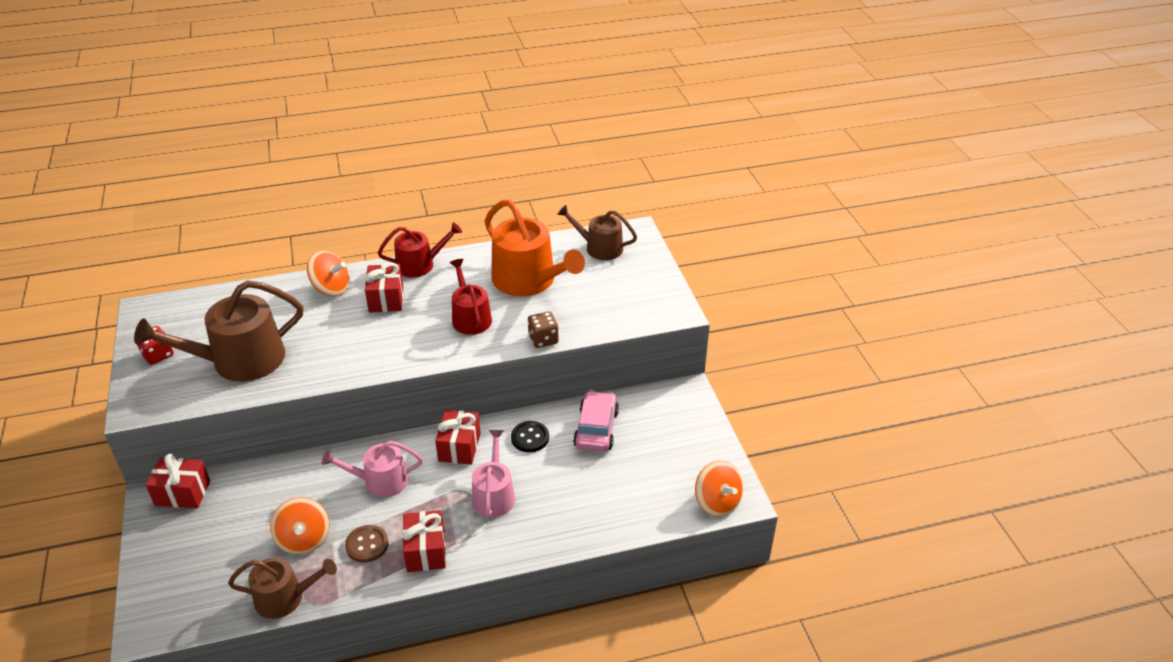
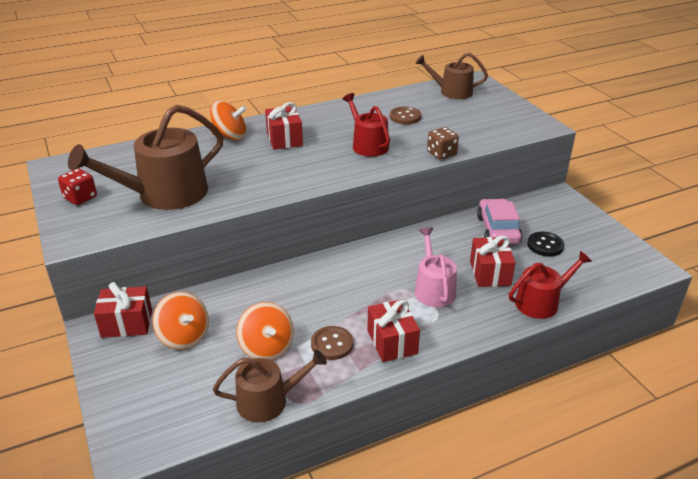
camera: 10 degrees left, 5 degrees down
pink watering can [322,441,423,497] -> none
red watering can [378,222,462,278] -> red watering can moved to [509,251,592,319]
red gift [435,410,481,465] -> red gift moved to [470,236,516,287]
orange watering can [485,199,585,296] -> brown button [390,107,421,124]
black button [511,421,549,452] -> black button moved to [527,232,564,257]
orange spinning top [695,461,744,517] -> orange spinning top moved to [152,292,209,350]

